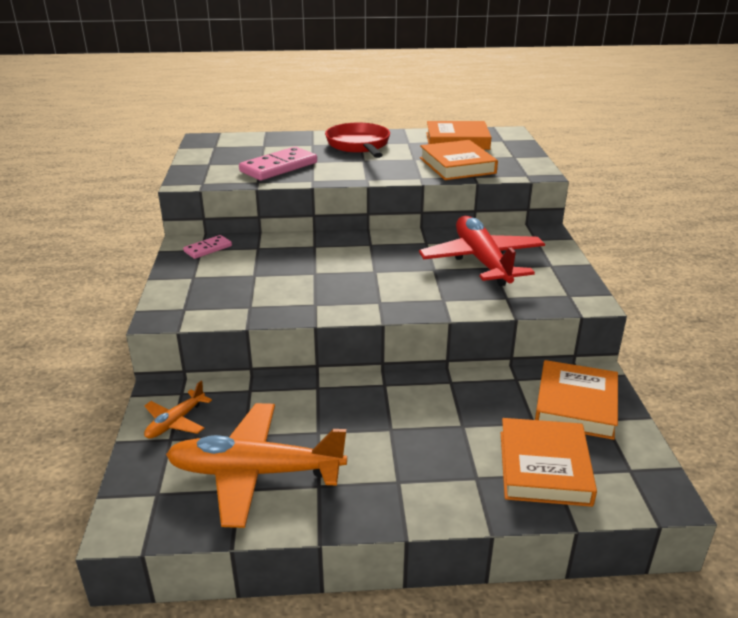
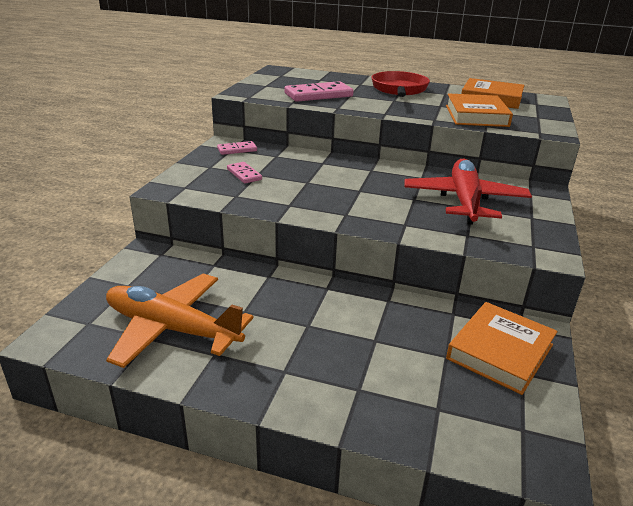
camera: 20 degrees right, 0 degrees up
orange plane [144,381,212,439] -> none
orange book [500,418,597,507] -> none
none -> pink domino [227,162,262,183]

